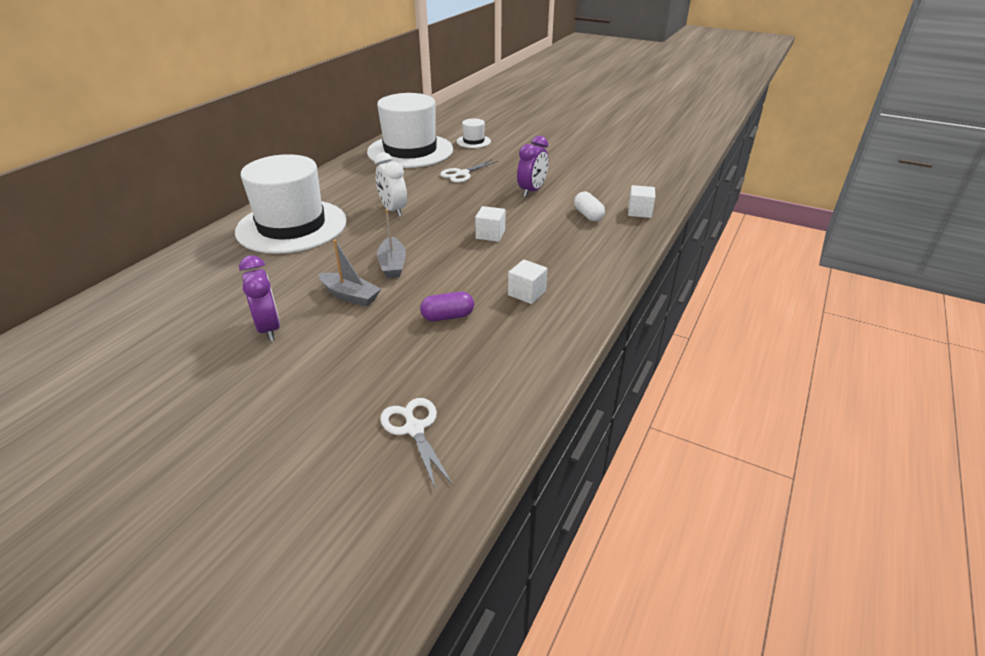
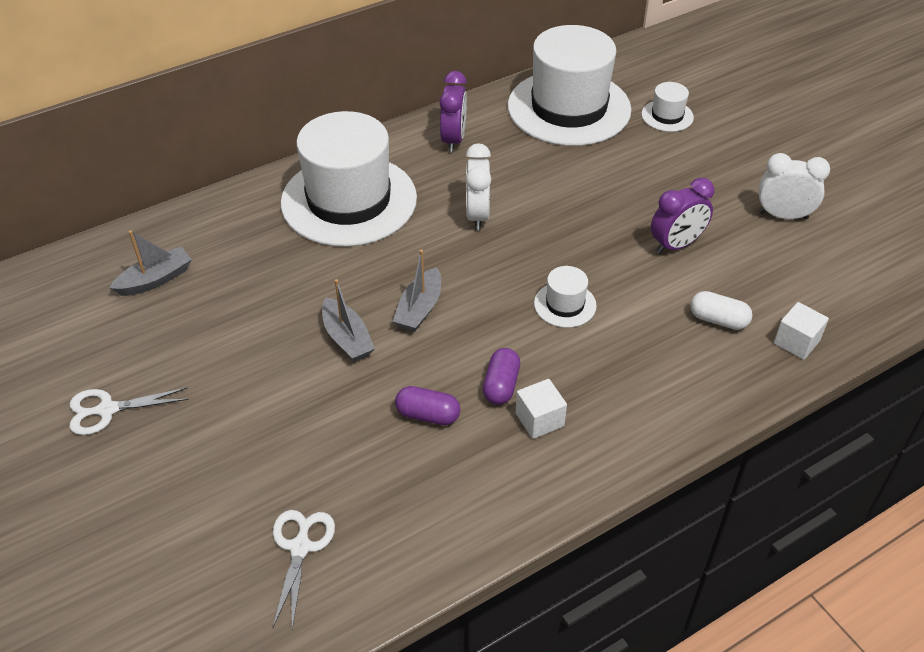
camera: 30 degrees right, 10 degrees up
purple clock [239,256,280,341] -> purple clock moved to [439,71,467,152]
white scissors [440,159,498,183] -> white scissors moved to [69,387,189,435]
white cube [475,206,505,242] -> white hat [534,266,597,328]
white capsule [574,192,605,221] -> white capsule turned 75 degrees counterclockwise [690,291,752,330]
none -> grey boat [110,231,192,296]
none -> purple capsule [483,348,520,405]
none -> white clock [759,153,830,219]

